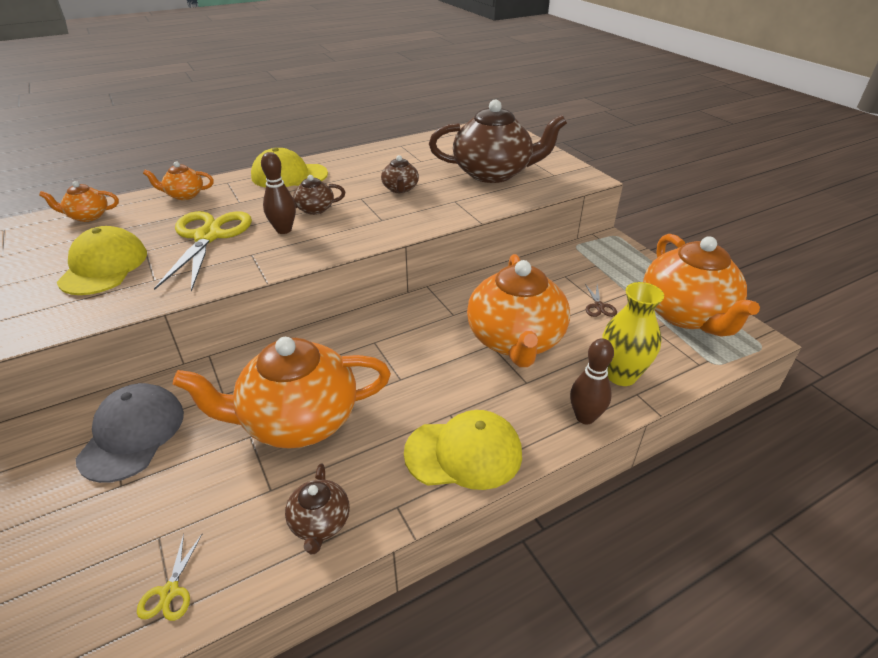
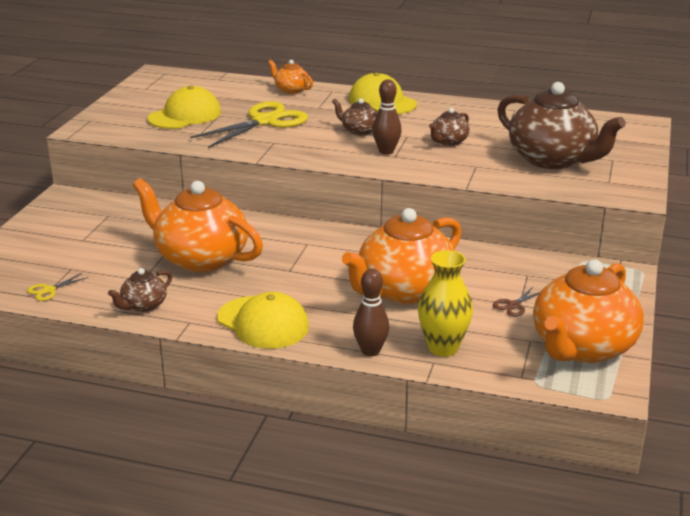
camera: 45 degrees right, 10 degrees down
orange teapot [39,181,119,222] -> none
grey cap [76,383,184,483] -> none
brown bowling pin [261,152,296,234] -> brown bowling pin moved to [372,79,402,155]

